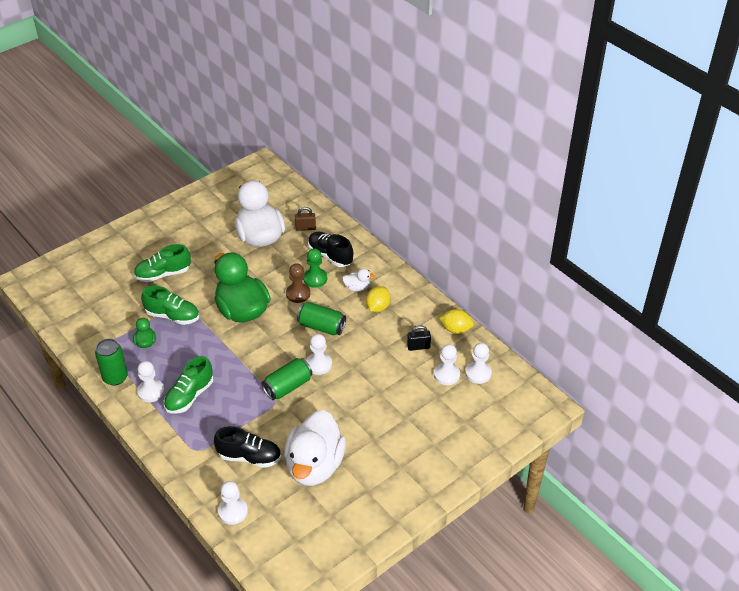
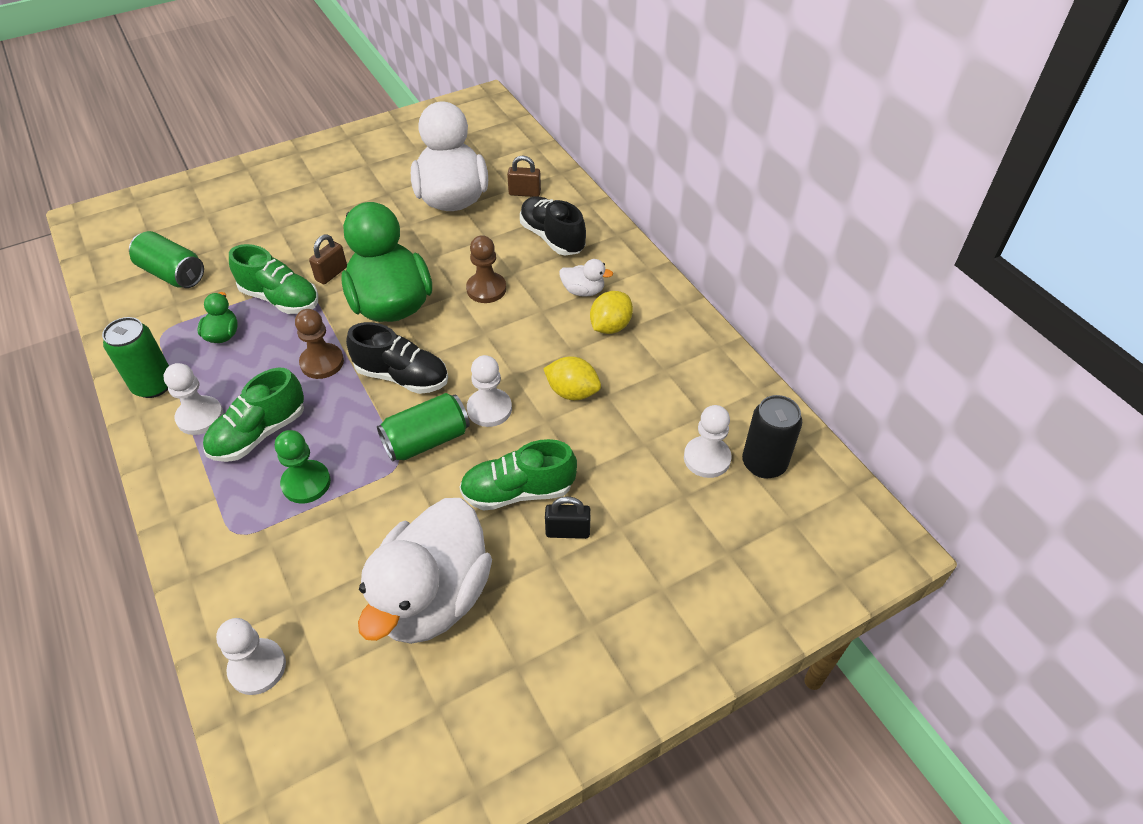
camera: 10 degrees right, 5 degrees up
green shoe [134,244,191,282] -> green shoe moved to [460,439,577,511]
black shoe [214,426,281,468] -> black shoe moved to [346,322,448,394]
green can [297,302,346,335] -> green can moved to [129,231,204,288]
green pawn [303,248,327,288] -> green pawn moved to [275,430,331,503]
black padlock [407,325,431,351] -> black padlock moved to [545,497,591,539]
yellow lemon [439,309,474,334] -> yellow lemon moved to [543,356,601,400]
white pawn [465,343,492,384] -> black can [742,395,802,479]
none -> brown pawn [295,309,344,379]
none -> brown padlock [309,234,347,284]

